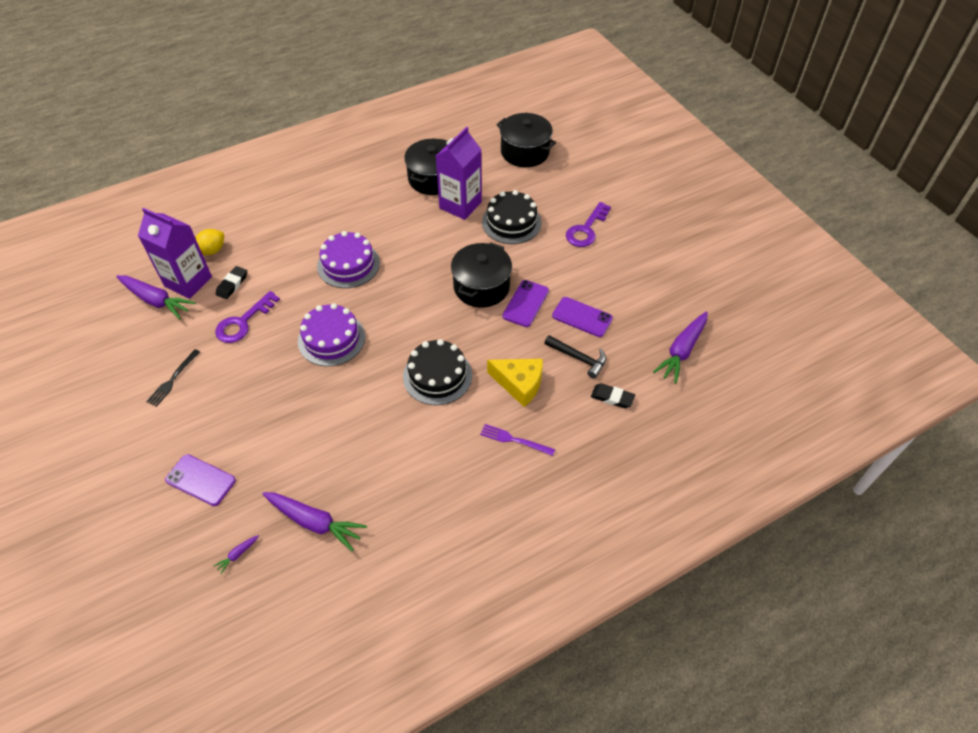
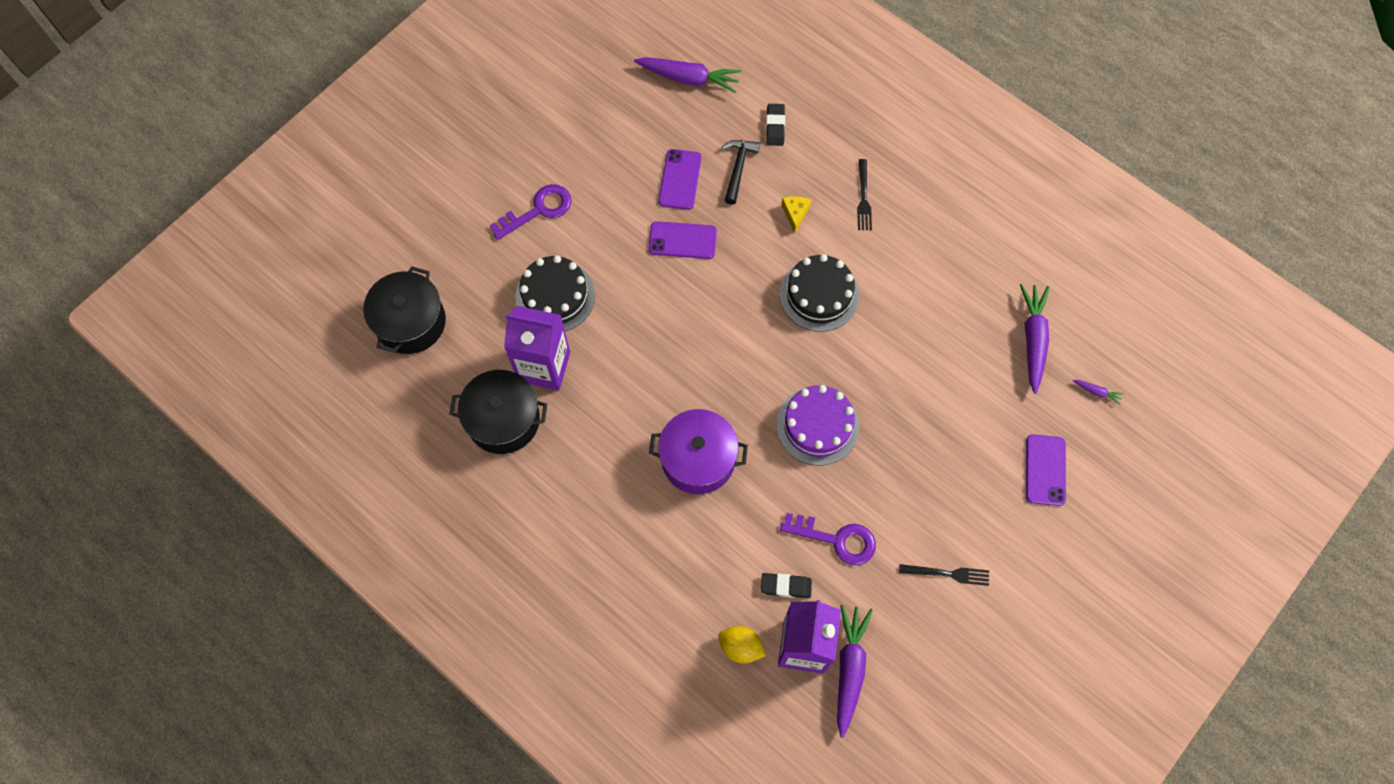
camera: 110 degrees left, 15 degrees up
purple cake [317,231,380,288] -> purple pot [649,409,748,494]
black pot [451,243,512,308] -> none
purple fork [480,424,555,456] -> black fork [857,159,872,230]
yellow cheese [487,359,543,407] -> yellow cheese [781,196,811,233], size x0.56
purple key [566,202,611,247] -> purple key turned 45 degrees counterclockwise [490,184,571,240]

